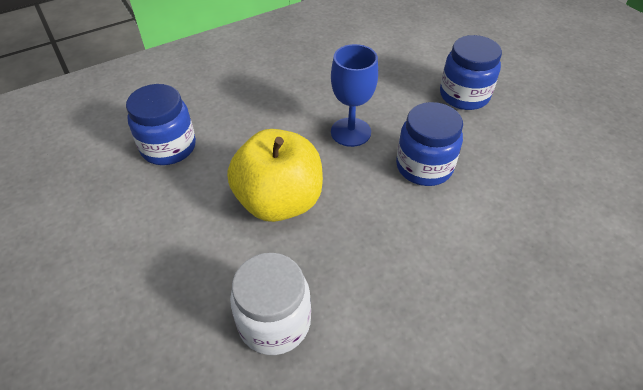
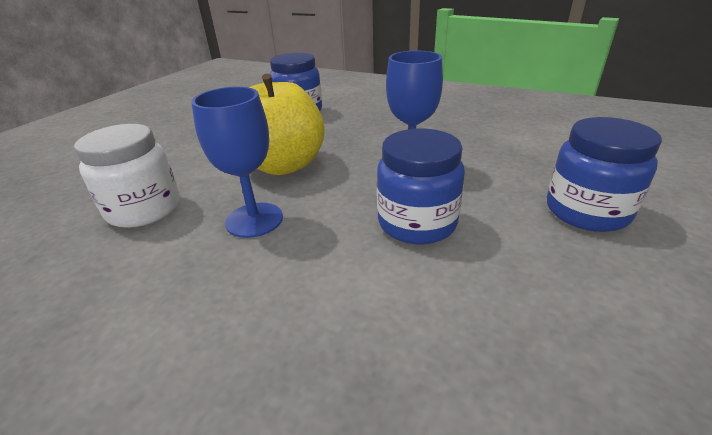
camera: 60 degrees right, 15 degrees down
none -> blue goblet [191,87,283,238]

